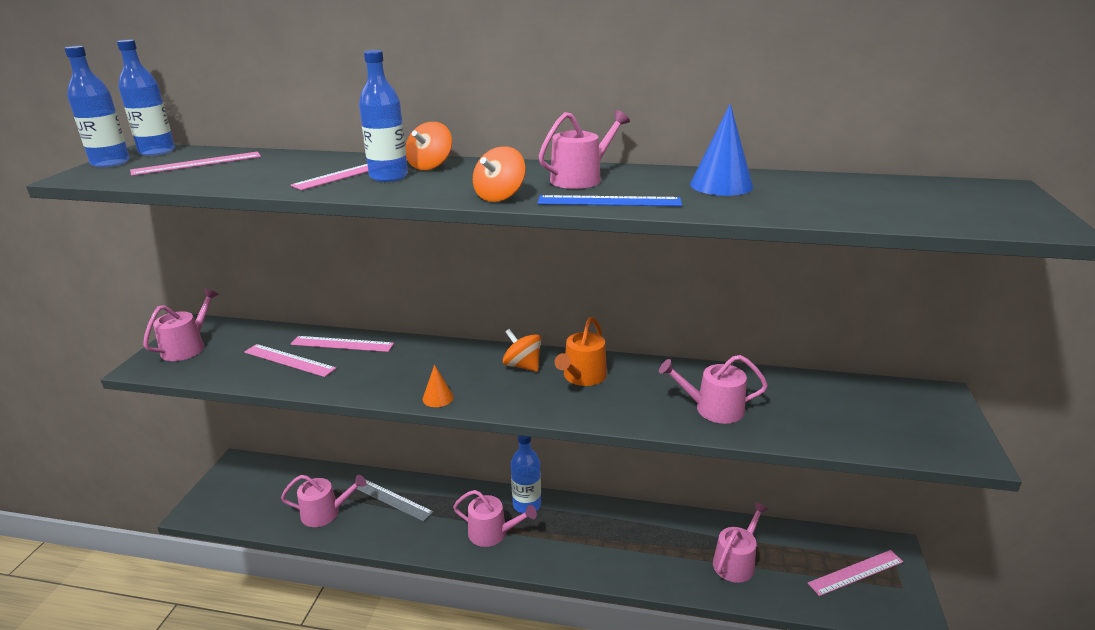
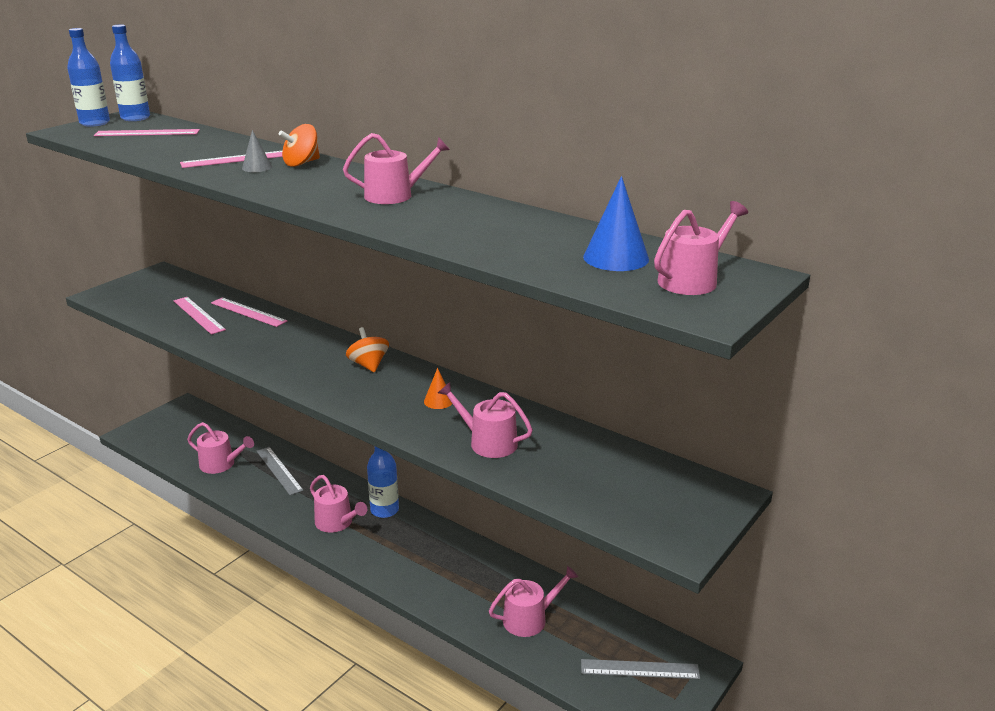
camera: 25 degrees right, 0 degrees up
pink watering can [143,289,219,361] -> pink watering can moved to [654,201,748,295]
blue bottle [359,50,408,182] -> grey cone [242,130,272,172]
orange cone [423,364,454,407] -> orange cone moved to [424,368,452,409]
orange spinning top [473,146,526,202] -> none
blue ruler [538,195,682,206] -> none
orange watering can [554,317,607,386] -> none
blue cone [690,104,753,196] -> blue cone moved to [583,176,649,271]
pink ruler [808,550,903,596] -> grey ruler [581,659,700,679]

